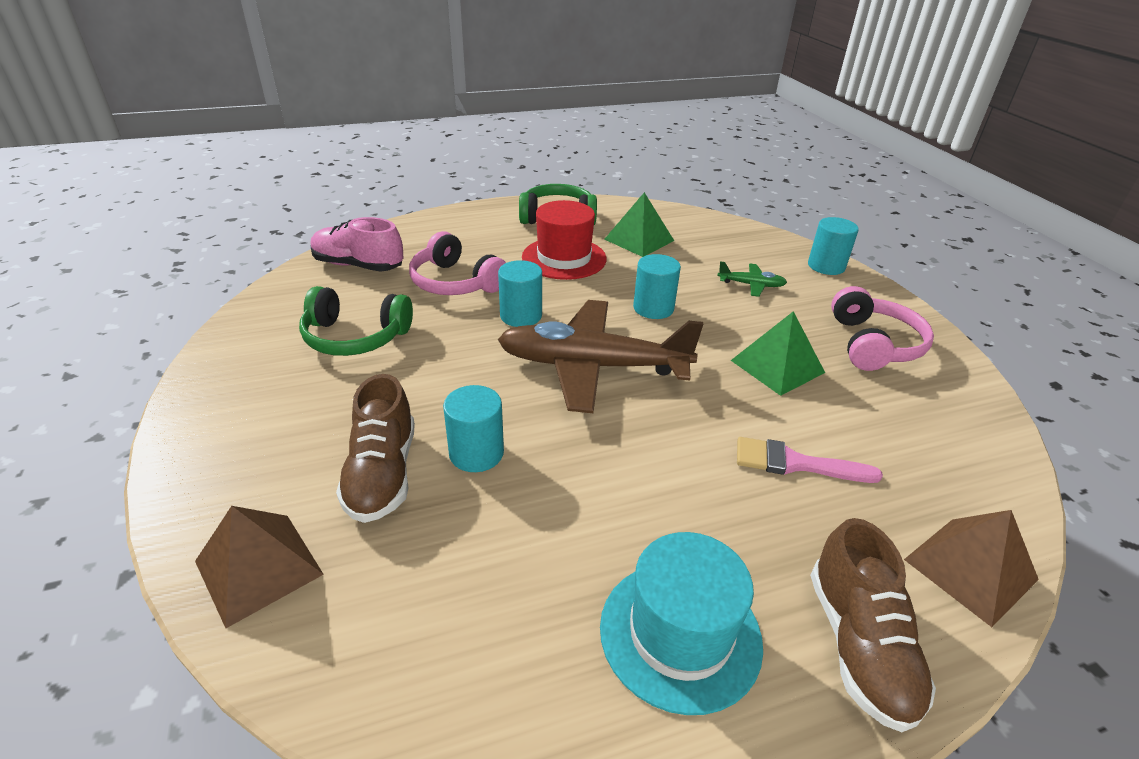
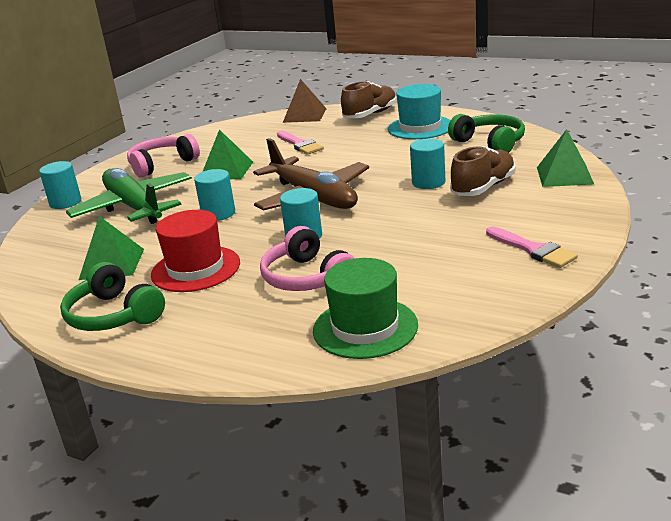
camera: 130 degrees left, 10 degrees down
brown pyramid [195,506,324,628] -> green pyramid [537,129,594,187]
green headphones [299,286,413,356] -> green headphones moved to [448,114,525,153]
pink shoe [311,217,404,272] -> green hat [313,258,418,359]
pink headphones [409,231,506,295] -> pink headphones turned 150 degrees clockwise [260,226,356,291]
green plane [717,262,787,297] -> green plane [66,168,192,224], size x2.39
none -> pink brush [486,227,578,268]

